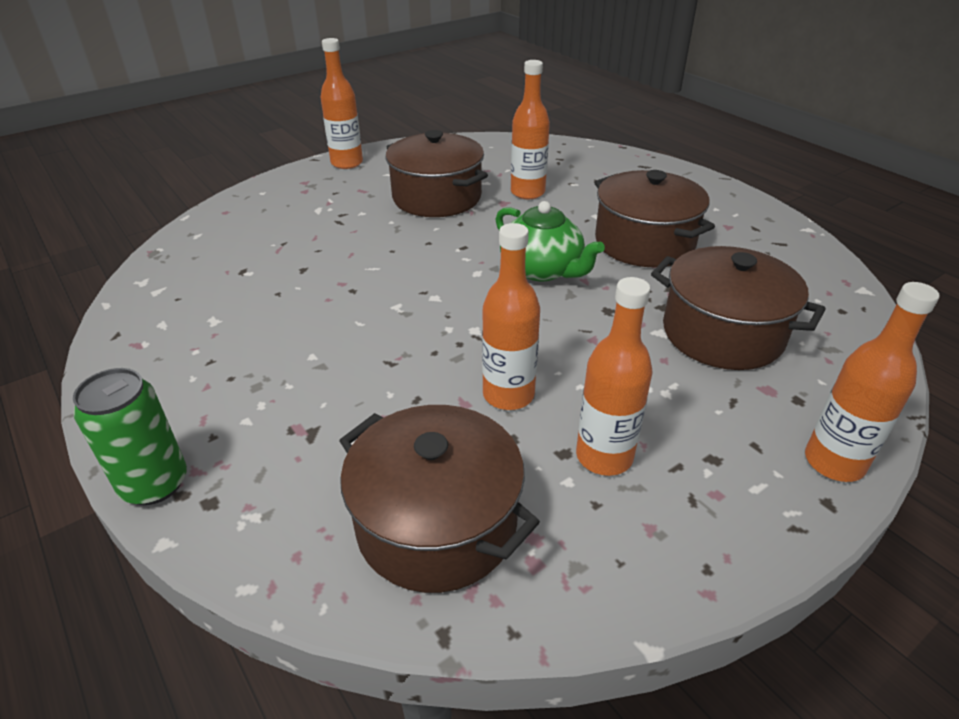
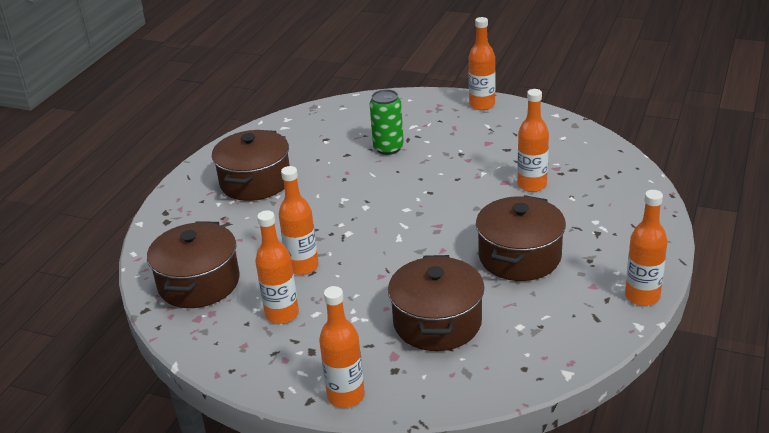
camera: 60 degrees right, 5 degrees down
green can [73,368,187,505] -> green can moved to [370,89,404,155]
brown pot [386,130,488,217] -> brown pot moved to [212,130,290,201]
green teapot [495,201,605,281] -> none
none -> orange bottle [625,190,668,306]

